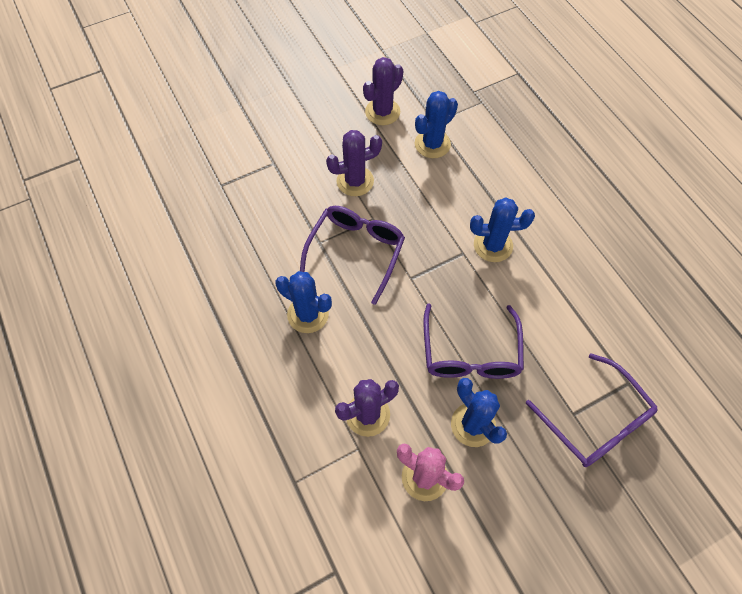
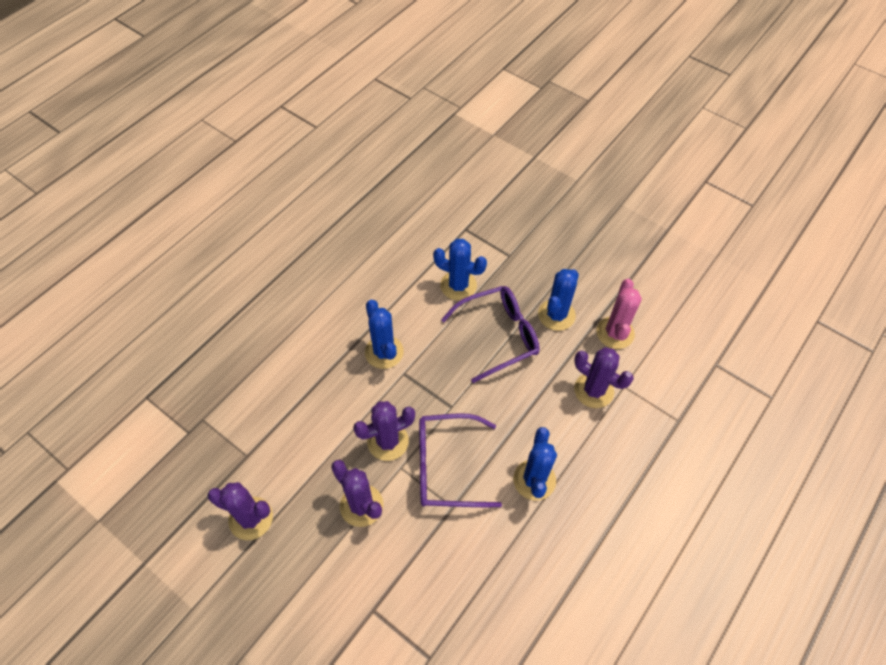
camera: 115 degrees left, 5 degrees down
blue cactus [415,91,458,158] -> blue cactus moved to [433,239,487,301]
purple glasses [526,353,657,467] -> none
none -> purple cactus [353,401,415,461]

